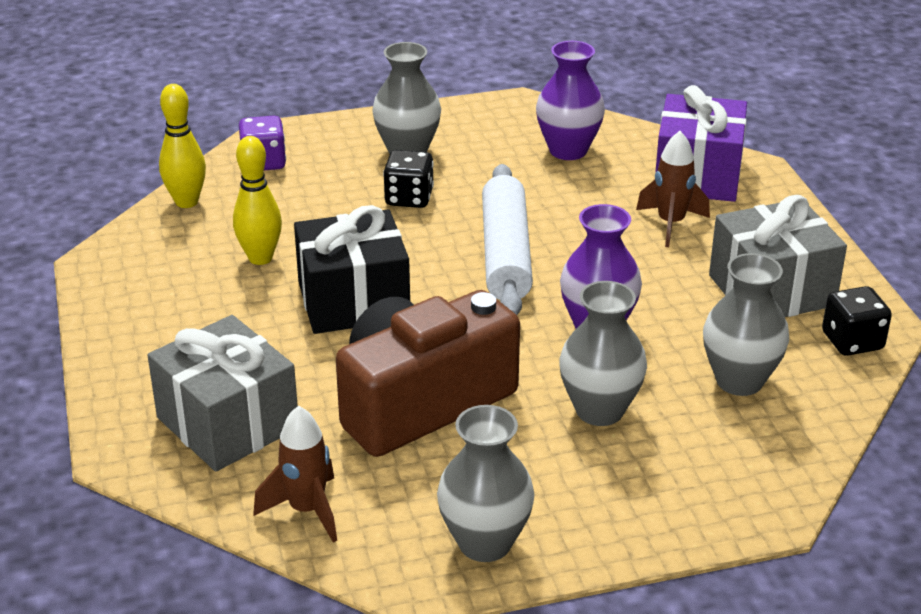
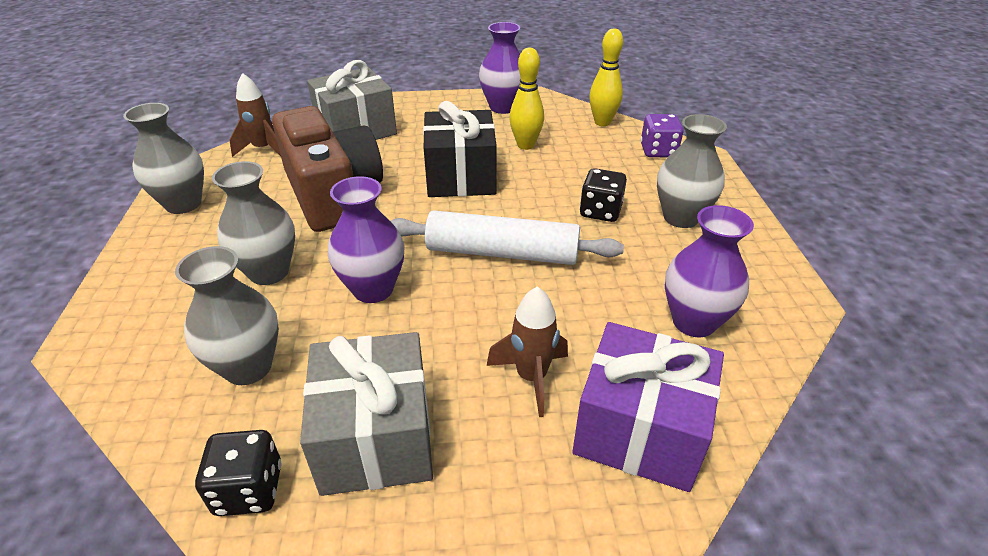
camera: 100 degrees right, 5 degrees up
none -> purple vase [479,22,521,114]

